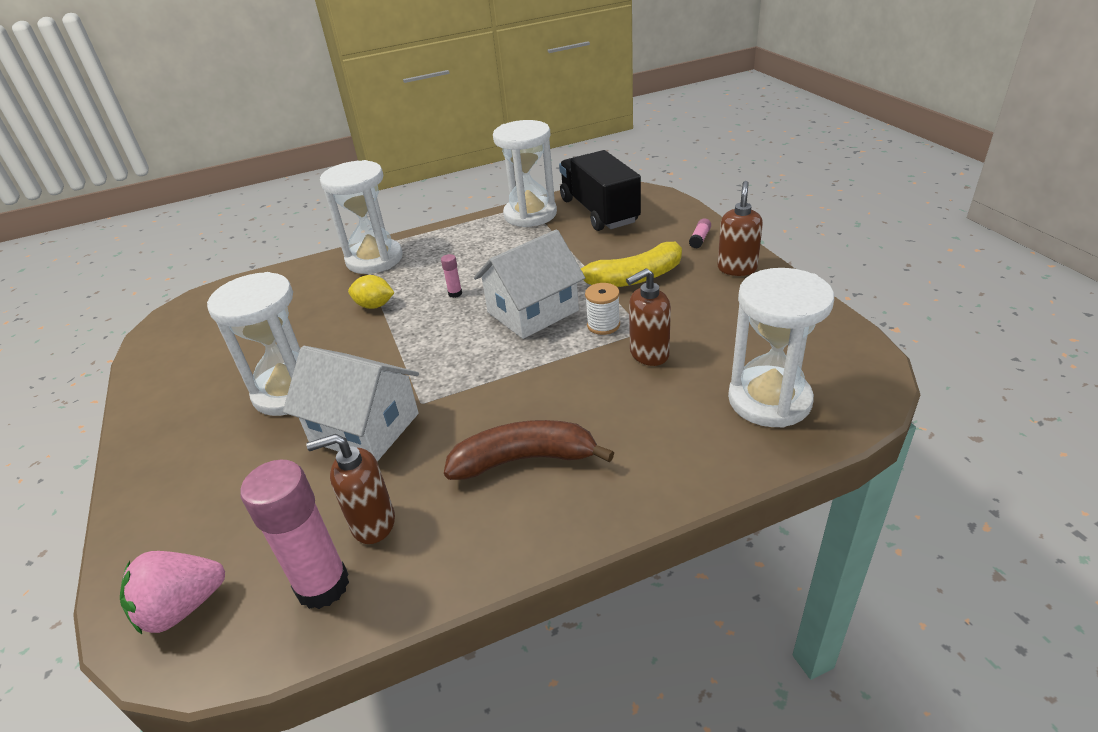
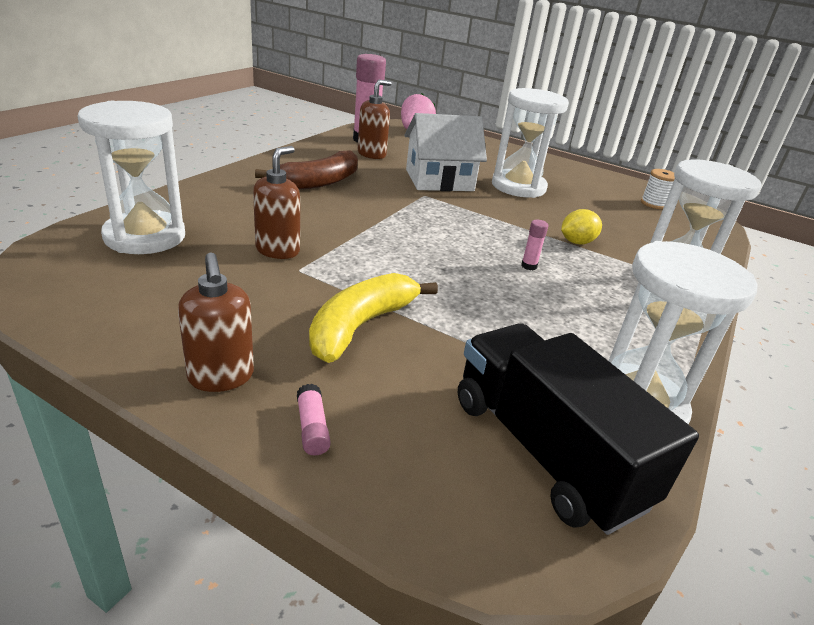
camera: 135 degrees right, 5 degrees down
white house [474,229,585,339] -> none
black truck [559,150,641,231] -> black truck turned 150 degrees counterclockwise [458,323,699,535]
white spool [585,283,620,335] -> white spool moved to [641,169,675,209]

